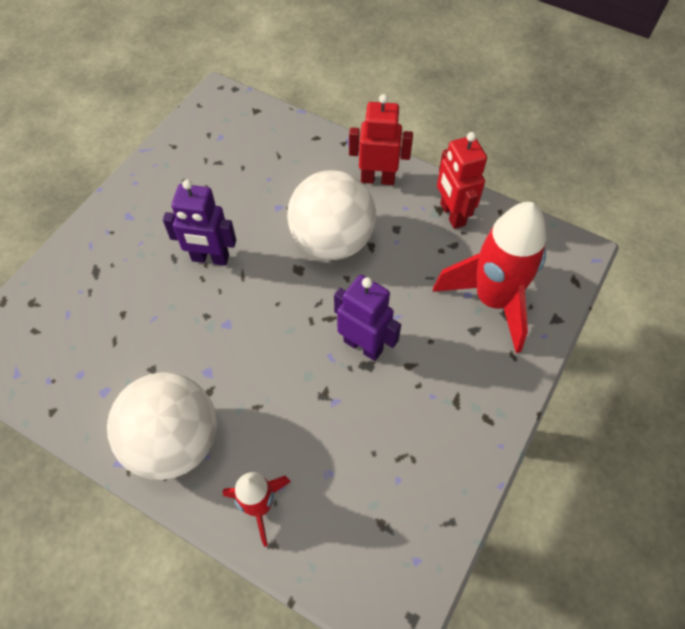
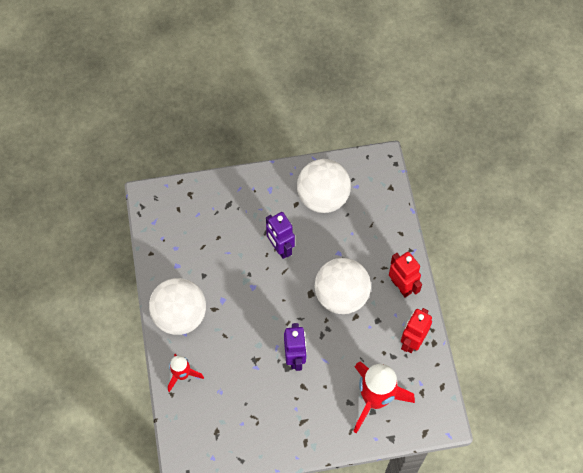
camera: 50 degrees right, 5 degrees up
none -> white ball [297,159,351,213]

